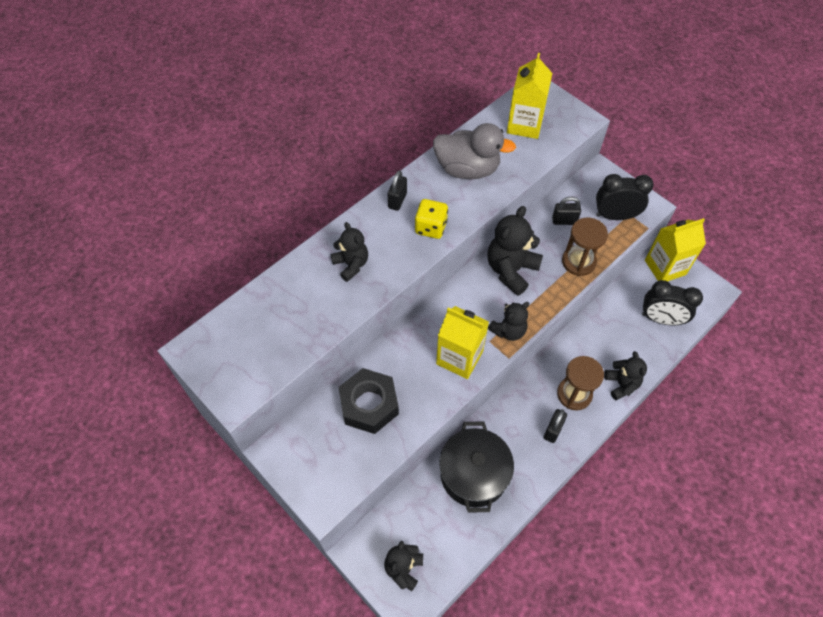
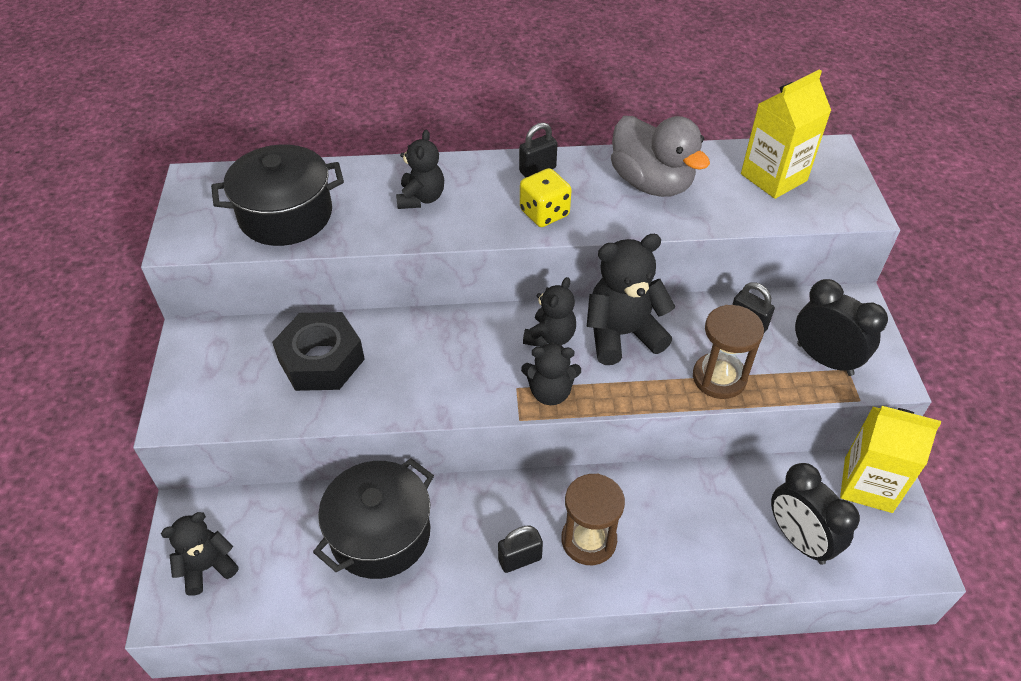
camera: 40 degrees right, 10 degrees down
yellow carton [436,306,489,379] -> none
black teddy bear [604,351,647,400] -> black teddy bear moved to [523,277,576,347]
none -> black pot [211,144,344,246]

